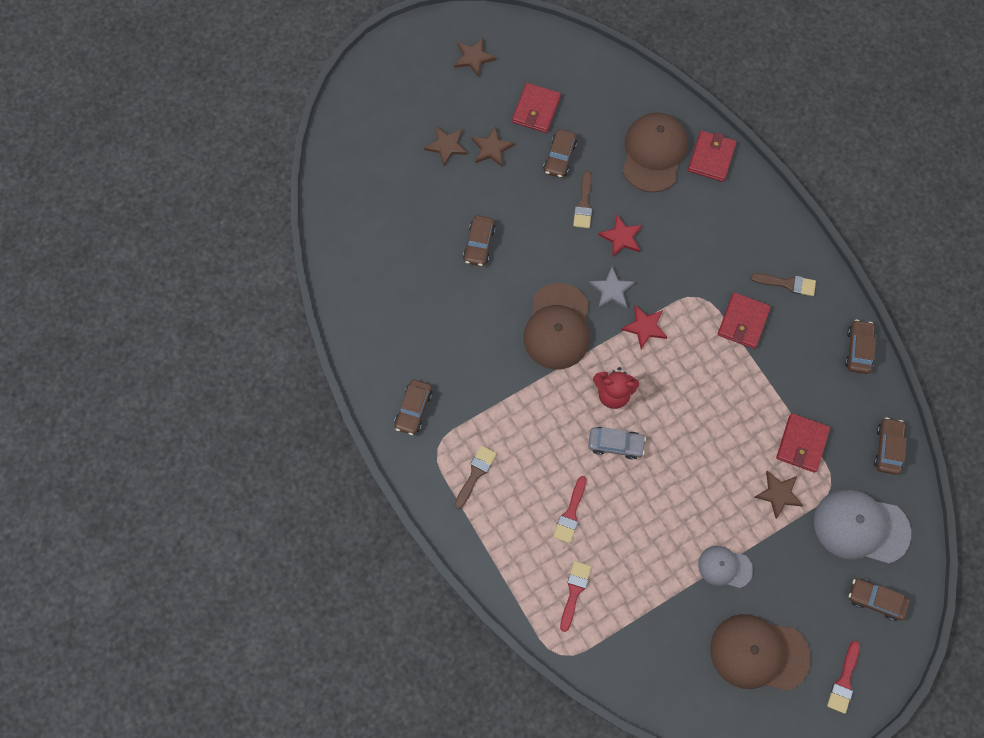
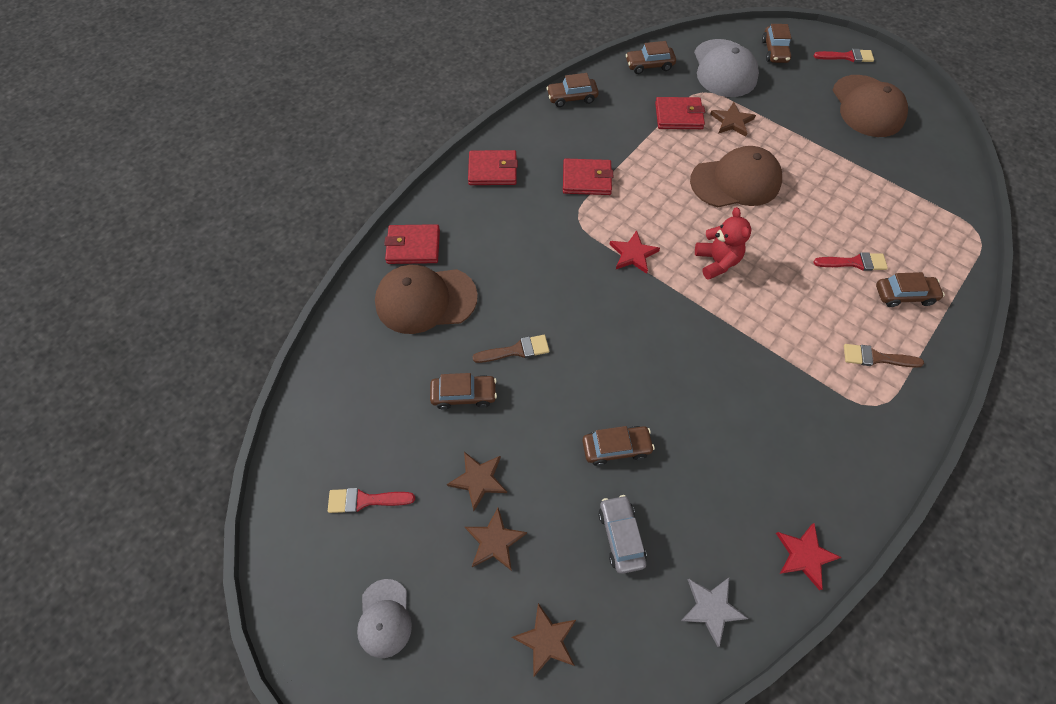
camera: 110 degrees left, 10 degrees down
brown car [395,380,433,435] -> brown car moved to [876,272,945,307]
brown star [454,38,496,77] -> brown star moved to [511,603,576,677]
red wallet [512,83,561,133] -> red wallet moved to [468,150,518,185]
brown cap [524,283,590,369] -> brown cap moved to [690,146,782,207]
red brush [560,561,591,632] -> red brush moved to [328,488,415,513]
grey car [588,427,646,460] -> grey car moved to [598,495,647,574]
grey star [589,267,635,309] -> grey star moved to [681,578,749,647]
red star [598,215,642,257] -> red star moved to [776,523,842,590]
grey cap [698,546,753,588] -> grey cap moved to [357,579,412,658]
brown brush [751,273,816,296] -> none

